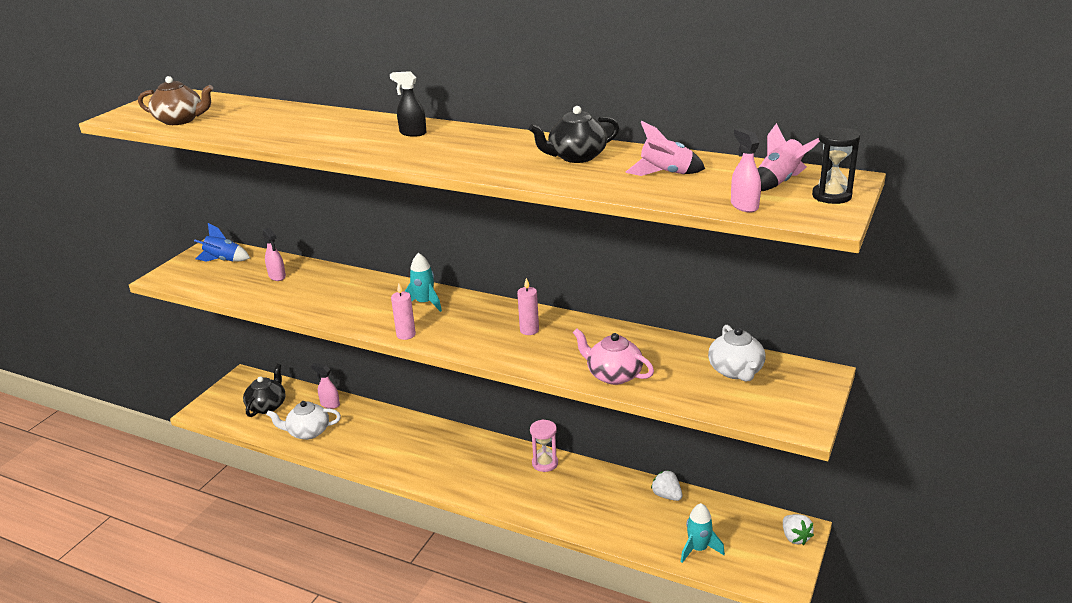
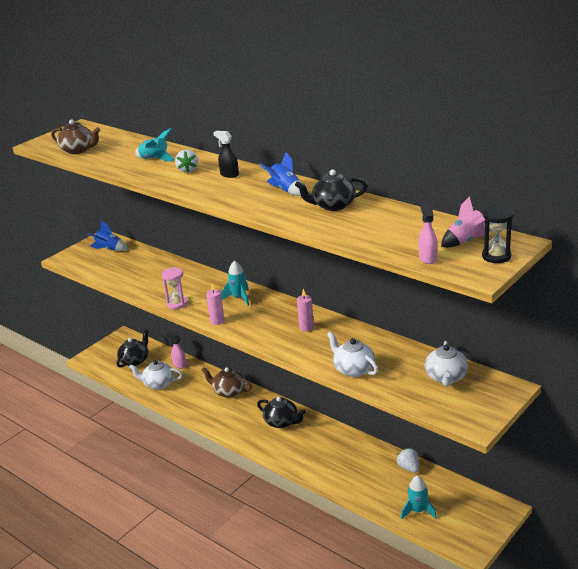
camera: 15 degrees right, 0 degrees up
pink spray bottle [263,228,286,281] -> none
pink hourglass [530,419,558,472] -> pink hourglass moved to [162,267,188,309]
pink teapot [573,329,654,385] -> white teapot [327,331,378,377]
pink rocket [626,121,705,176] -> none
white strawberry [783,514,814,545] -> white strawberry moved to [175,150,198,173]
none -> turquoise rocket [135,128,175,162]
none -> brown teapot [202,367,252,398]
none -> black teapot [257,397,306,428]
none -> blue rocket [259,152,301,196]

